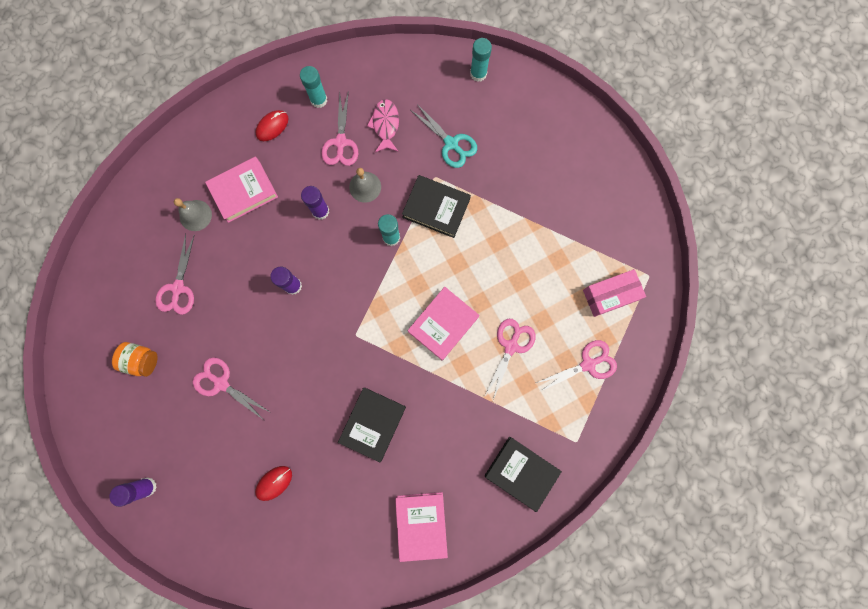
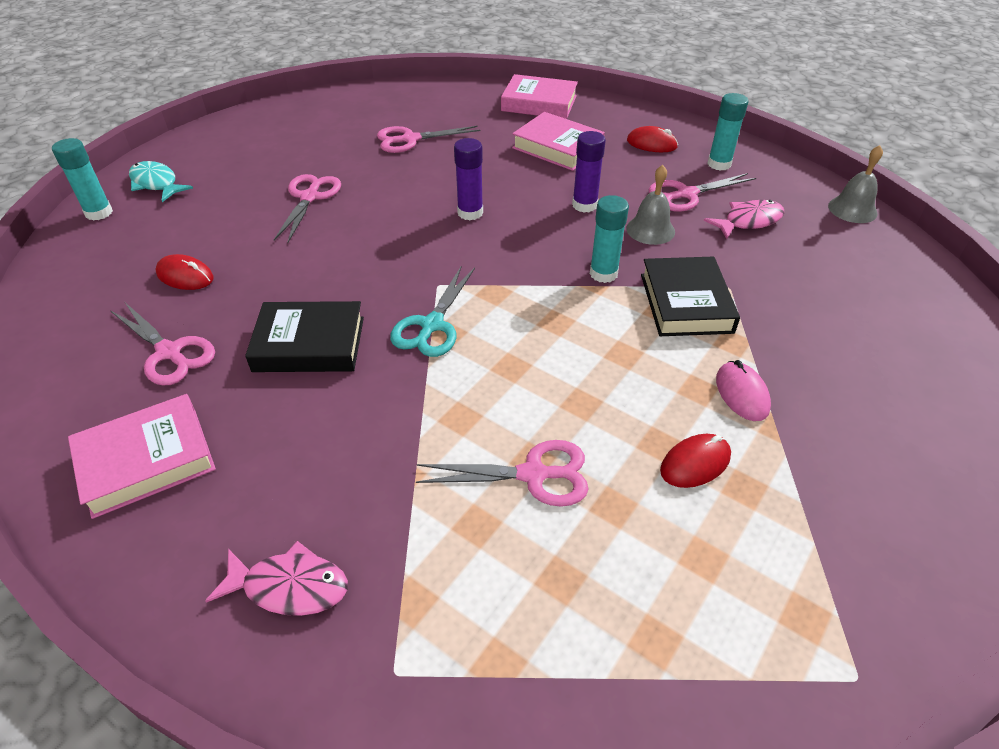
camera: 65 degrees right, 35 degrees down
purple glue stick [109,477,157,507] -> turquoise fish [129,161,193,202]
orange jar [112,342,158,377] -> none
grey bell [174,198,212,231] -> grey bell moved to [828,145,883,223]
pink book [407,287,479,360] -> pink book moved to [501,74,578,119]
turquoise scissors [411,103,477,168] -> turquoise scissors moved to [390,265,475,357]
turquoise glue stick [470,38,492,82] -> turquoise glue stick moved to [52,138,113,221]
black book [485,436,562,512] -> pink fish [205,541,348,616]
pink scissors [536,340,617,392] -> pink scissors moved to [111,302,215,386]
pink box [583,269,646,317] -> none
none -> red mouse [660,434,731,488]
none -> pink mouse [716,360,771,421]

